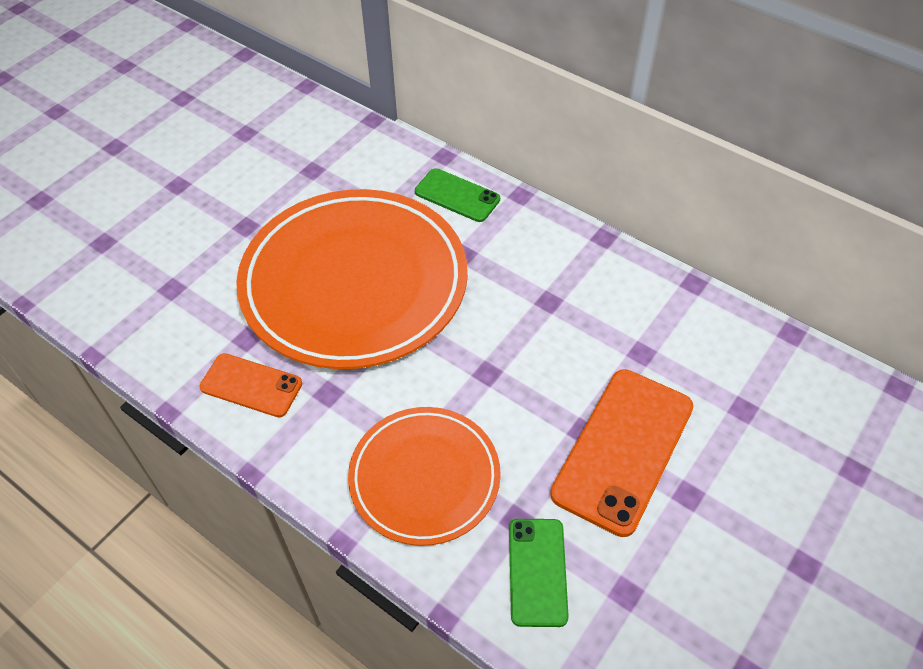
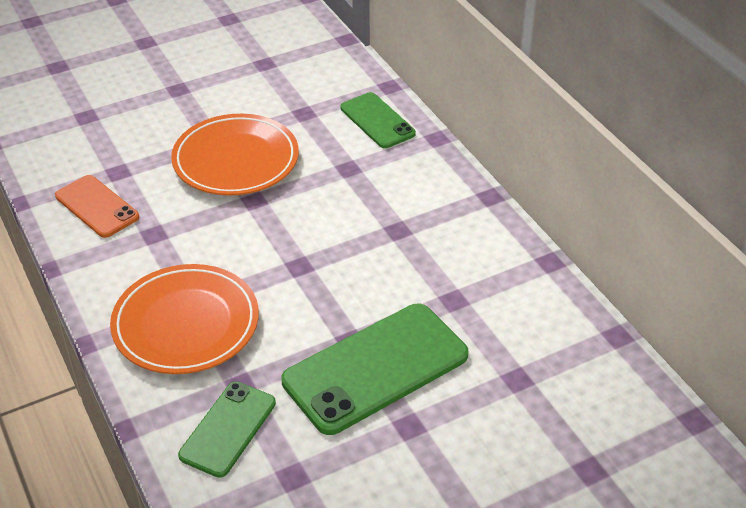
camera: 25 degrees right, 10 degrees down
orange plate [236,189,468,369] -> orange plate [171,114,299,195], size x0.57
orange phone [550,369,693,537] -> green phone [281,304,468,435]

